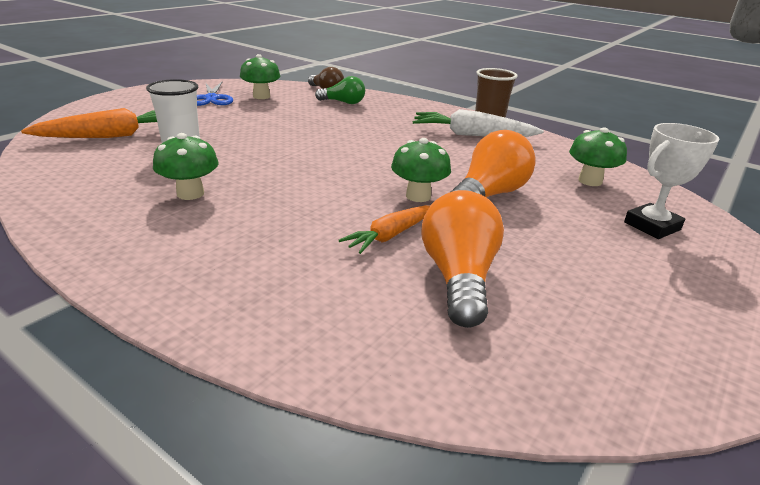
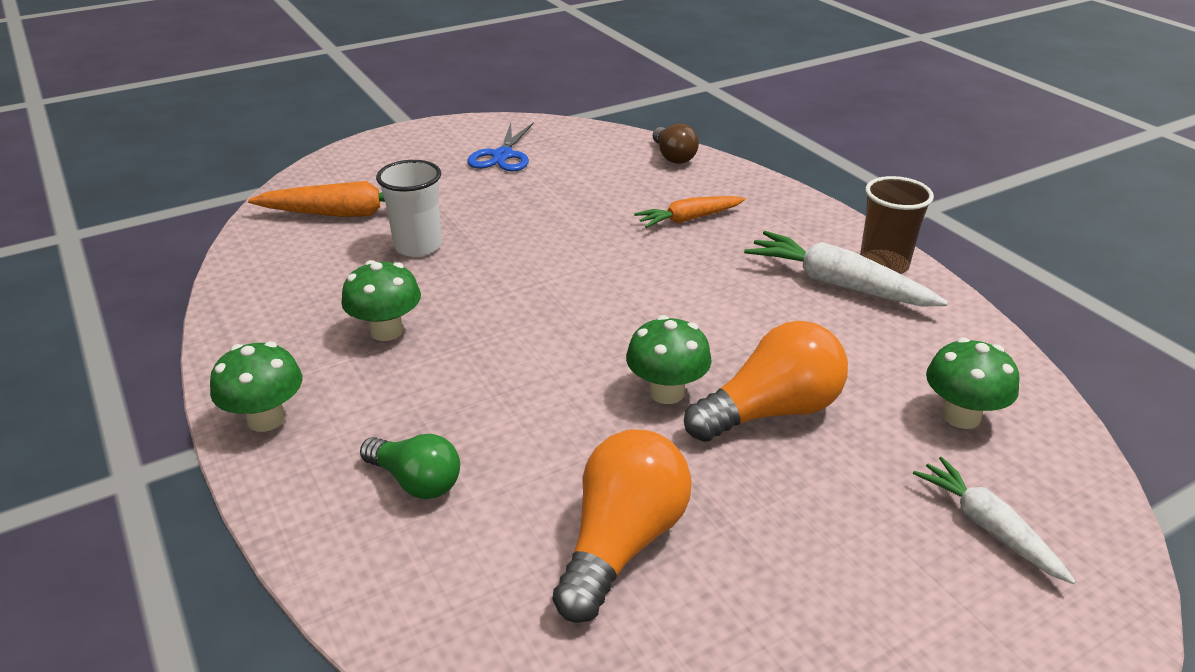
camera: 25 degrees right, 5 degrees up
green mushroom [240,54,281,99] -> green mushroom moved to [210,341,302,432]
green light bulb [315,76,365,104] -> green light bulb moved to [360,434,460,499]
orange carrot [339,205,430,254] -> orange carrot moved to [634,196,746,228]
white trophy [624,123,720,239] -> white carrot [913,457,1076,584]

